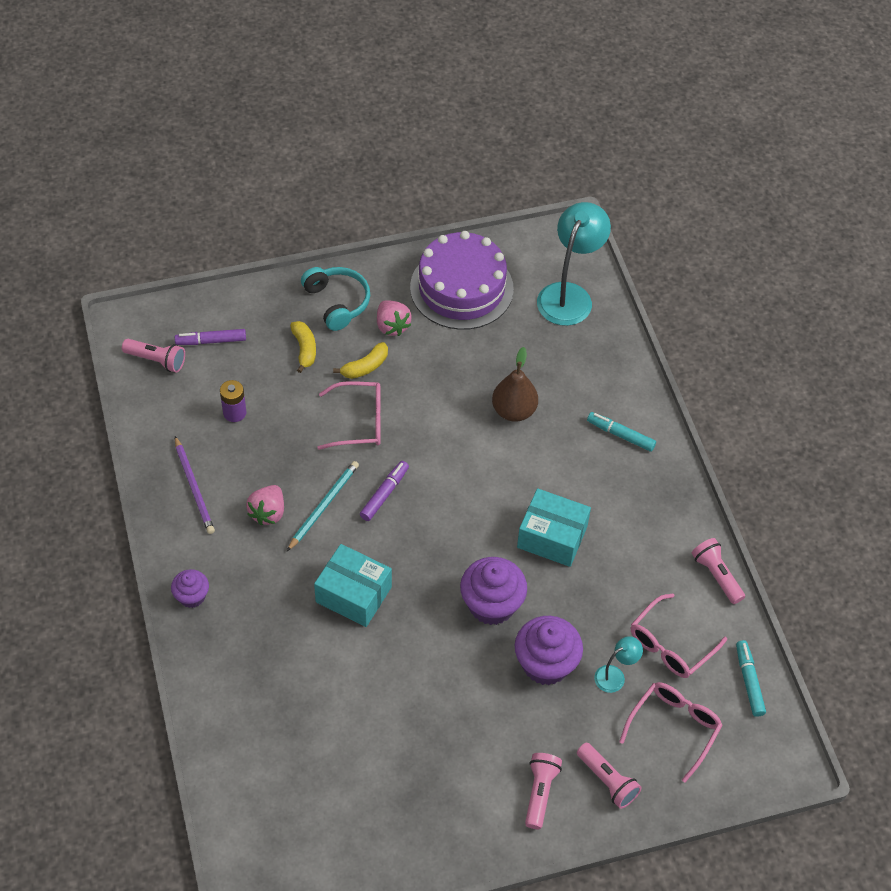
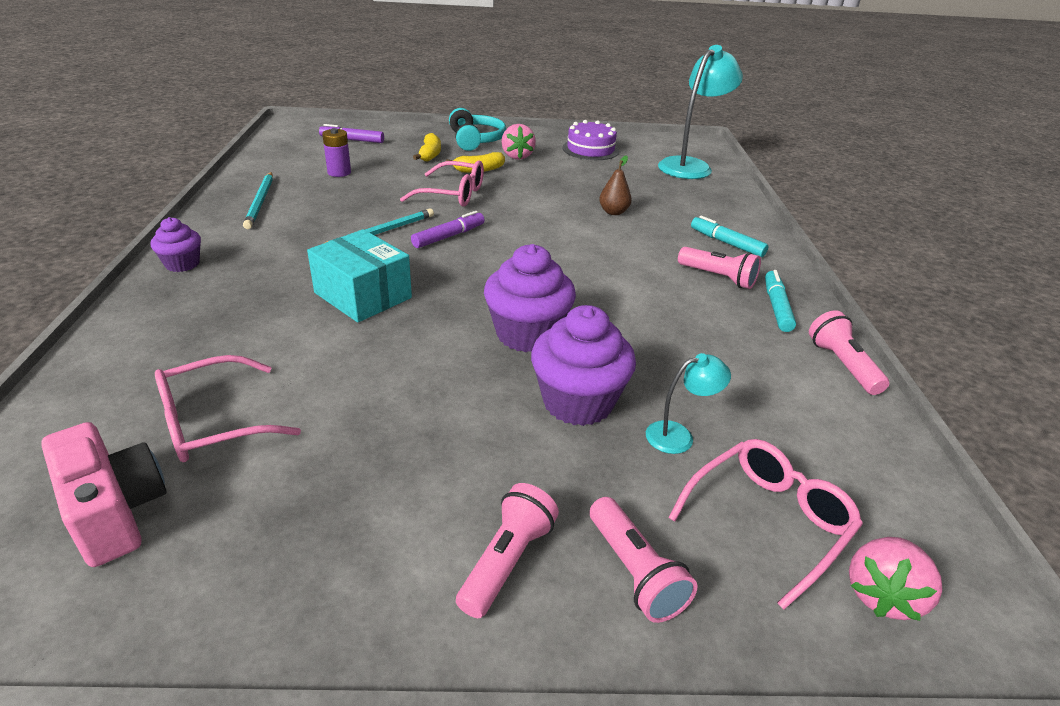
camera: 15 degrees right, 20 degrees down
pink flashlight [122,339,185,372] -> pink flashlight moved to [678,247,761,289]
purple pencil [175,436,215,534] -> turquoise pencil [243,172,273,229]
pink strawberry [246,485,284,525] -> pink strawberry moved to [849,537,942,621]
purple cake [410,231,514,330] -> purple cake [563,120,619,160], size x0.59
brown pear [492,347,538,422] -> brown pear [599,155,632,215], size x0.65
turquoise box [517,488,591,567] -> none
pink glasses [631,594,727,678] -> pink glasses moved to [155,355,301,462]
turquoise marker [736,640,766,717] -> turquoise marker moved to [765,270,796,332]
none -> pink camera [41,422,166,567]

